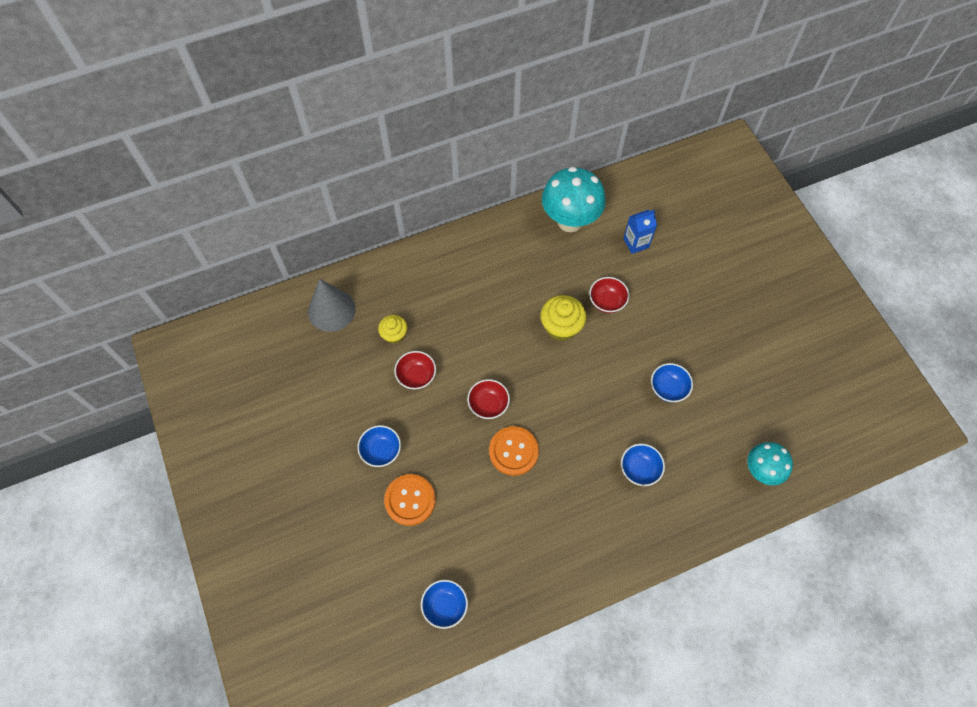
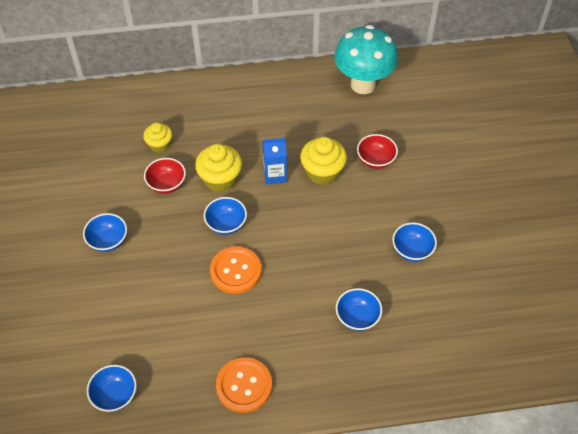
camera: 15 degrees right, 10 degrees down
grey cone [308,279,356,332] -> none
orange button [384,474,436,526] -> orange button moved to [216,357,272,413]
red bowl [467,379,510,419] -> blue bowl [204,197,247,235]
blue carton [623,210,657,254] -> blue carton moved to [262,138,287,184]
turquoise mushroom [747,442,793,485] -> none
none -> yellow cupcake [195,144,242,192]

